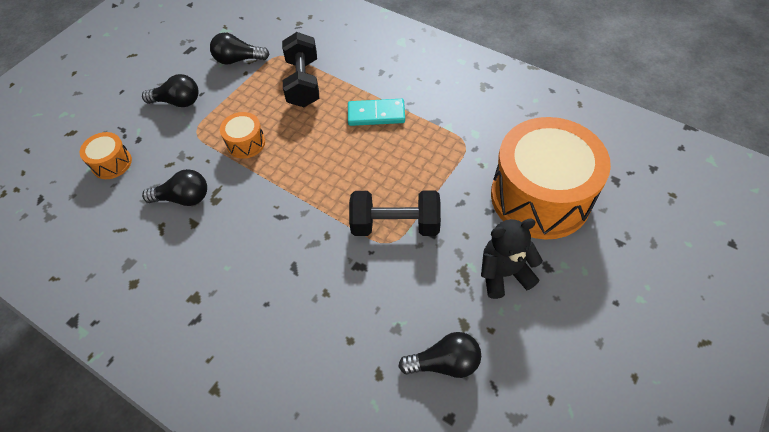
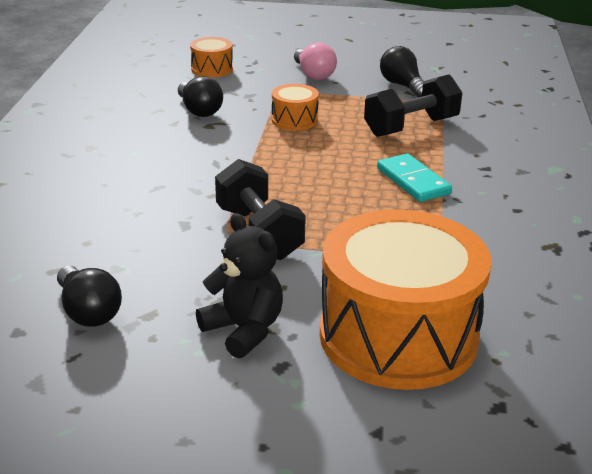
camera: 60 degrees right, 25 degrees down
black light bulb [142,74,199,107] -> pink light bulb [294,43,337,80]

